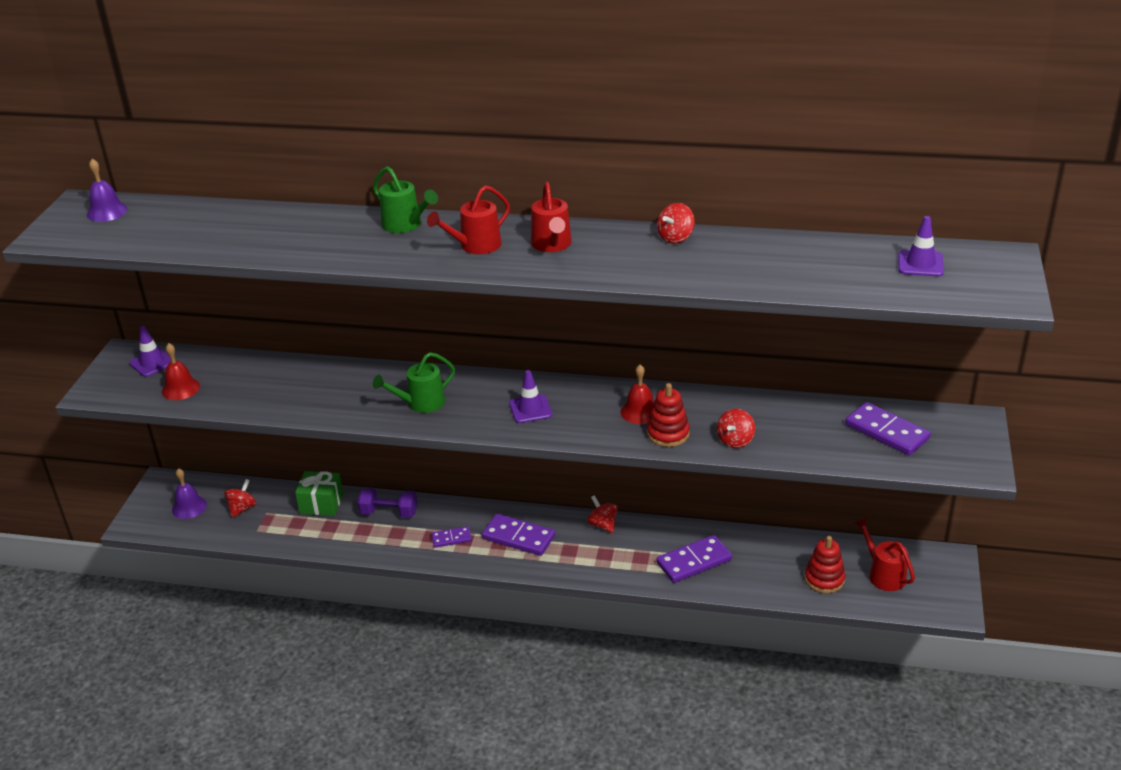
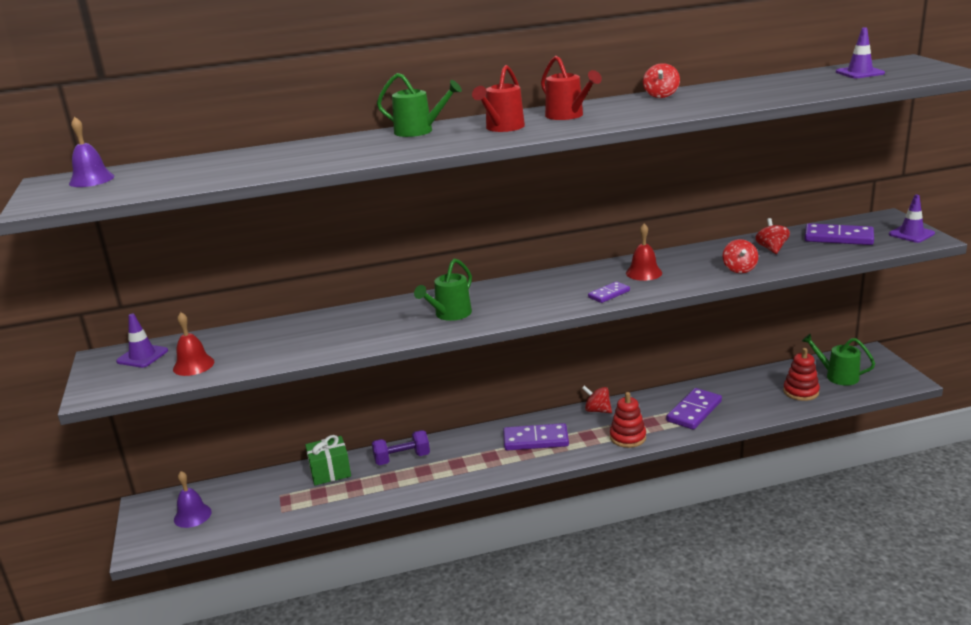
camera: 25 degrees left, 10 degrees down
red spinning top [224,479,256,518] -> red spinning top moved to [755,218,790,254]
purple domino [431,526,472,548] -> purple domino moved to [588,281,630,303]
purple traffic cone [509,370,552,423] -> purple traffic cone moved to [889,195,935,243]
red stacking toy [647,383,690,447] -> red stacking toy moved to [610,392,646,448]
red watering can [855,517,915,591] -> green watering can [802,333,875,386]

